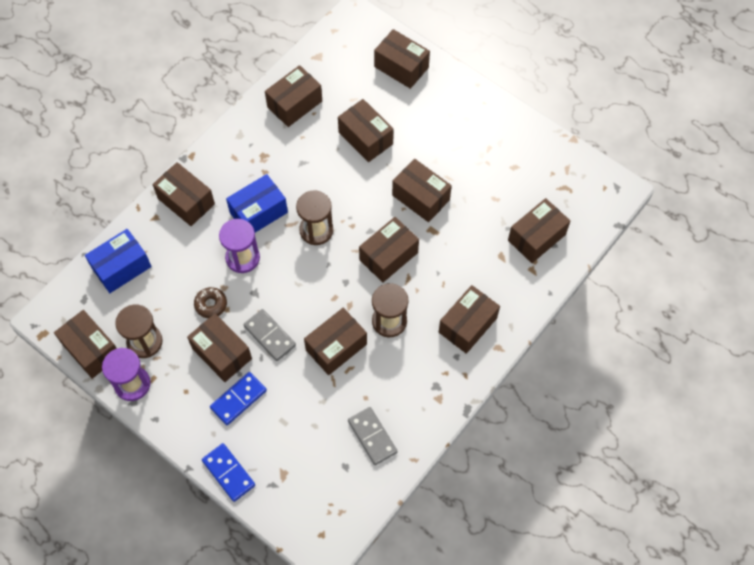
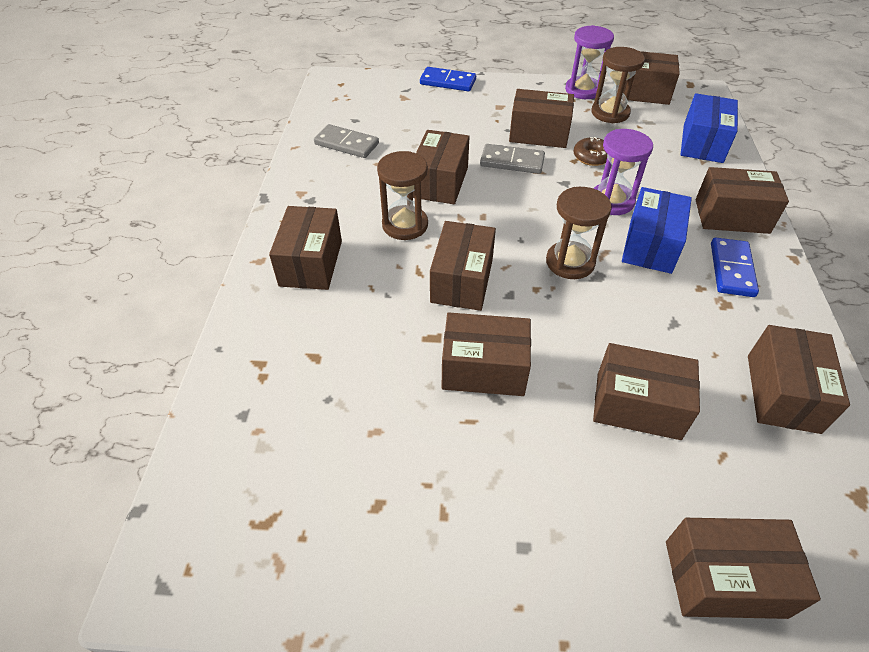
camera: 145 degrees right, 15 degrees down
blue domino [210,372,267,425] -> blue domino moved to [711,238,759,297]
brown box [508,198,570,263] -> none

